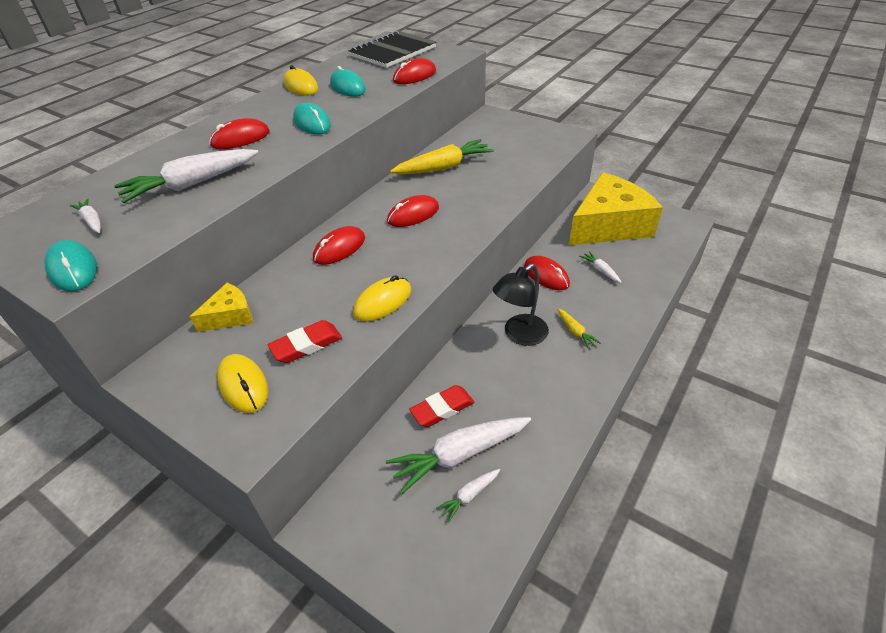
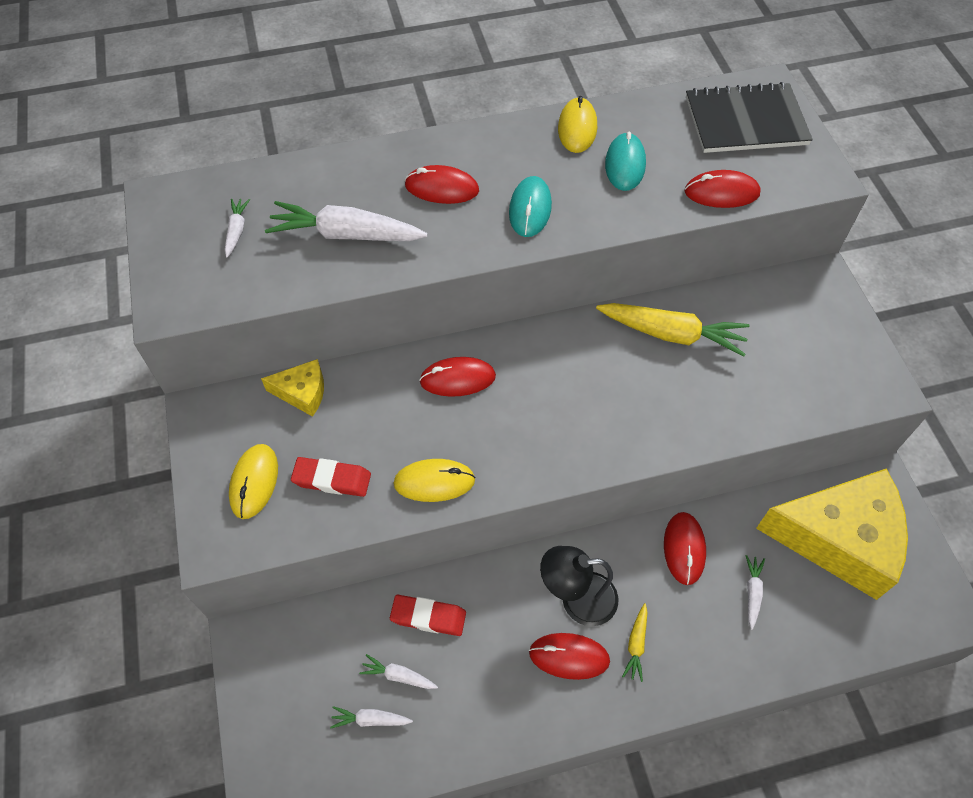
camera: 40 degrees right, 15 degrees up
turquoise mouse [44,240,97,291] -> none
white carrot [386,417,531,495] -> white carrot [359,654,438,689], size x0.48
red mouse [387,195,439,227] -> red mouse moved to [529,633,610,680]

